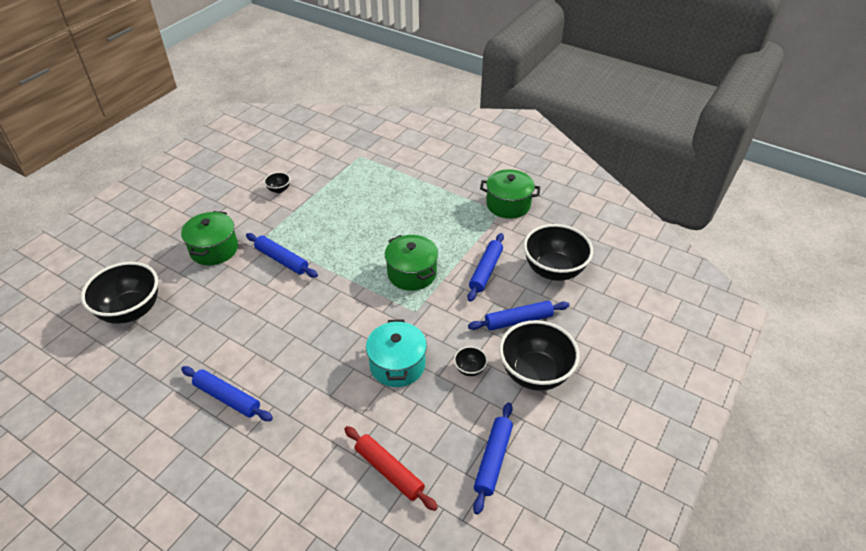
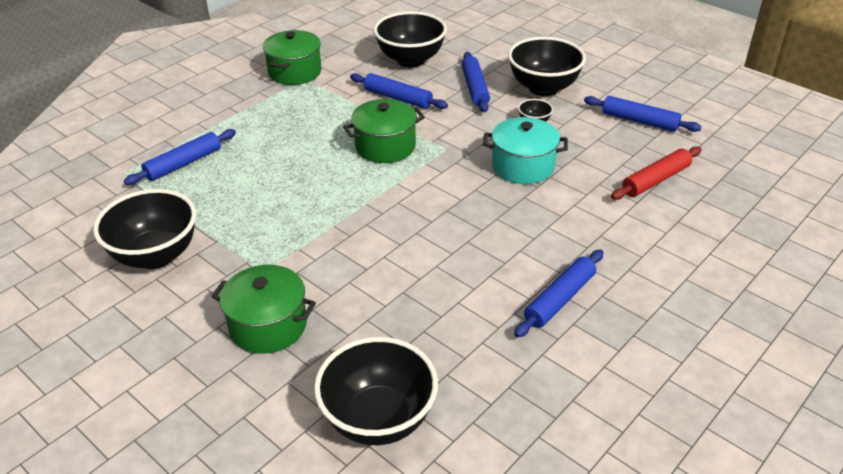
camera: 80 degrees left, 5 degrees down
blue rolling pin [246,233,318,278] -> blue rolling pin moved to [124,129,236,185]
black bowl [264,172,290,193] -> black bowl [93,189,196,269], size x2.31

